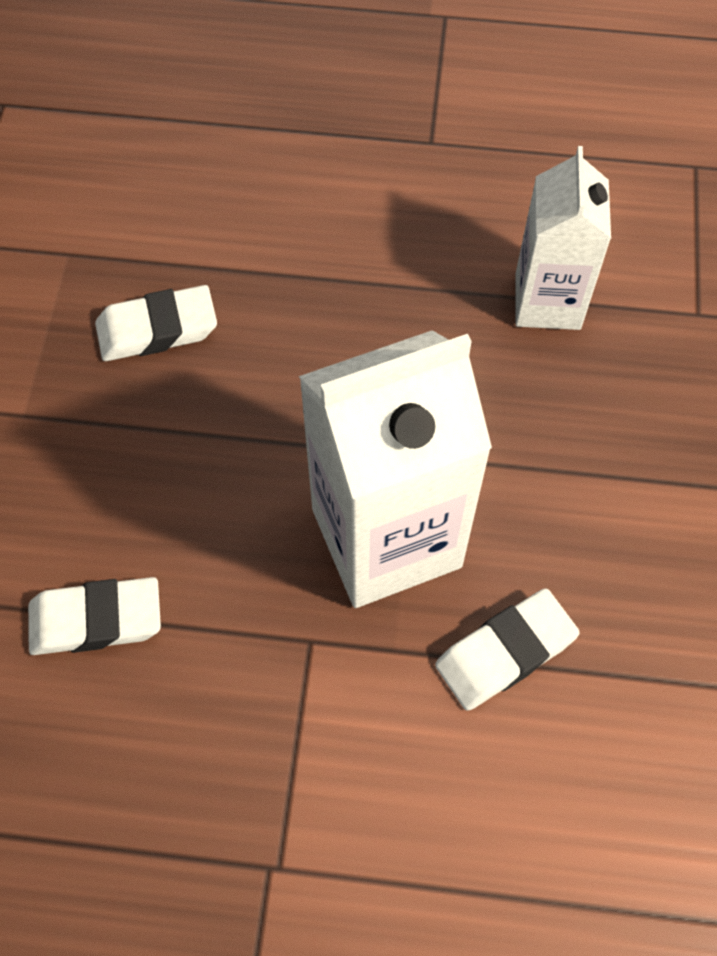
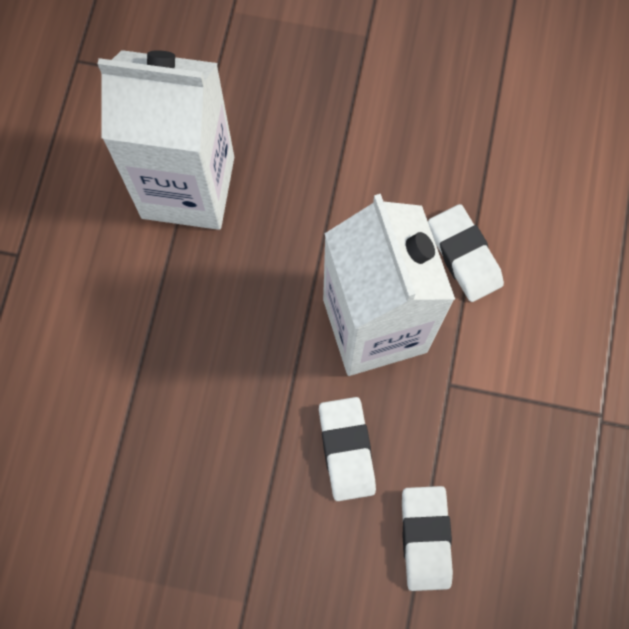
camera: 85 degrees left, 10 degrees up
white eraser [95,285,217,361] -> white eraser moved to [319,397,376,501]
white carton [515,146,611,330] -> white carton [98,50,234,230], size x1.62

